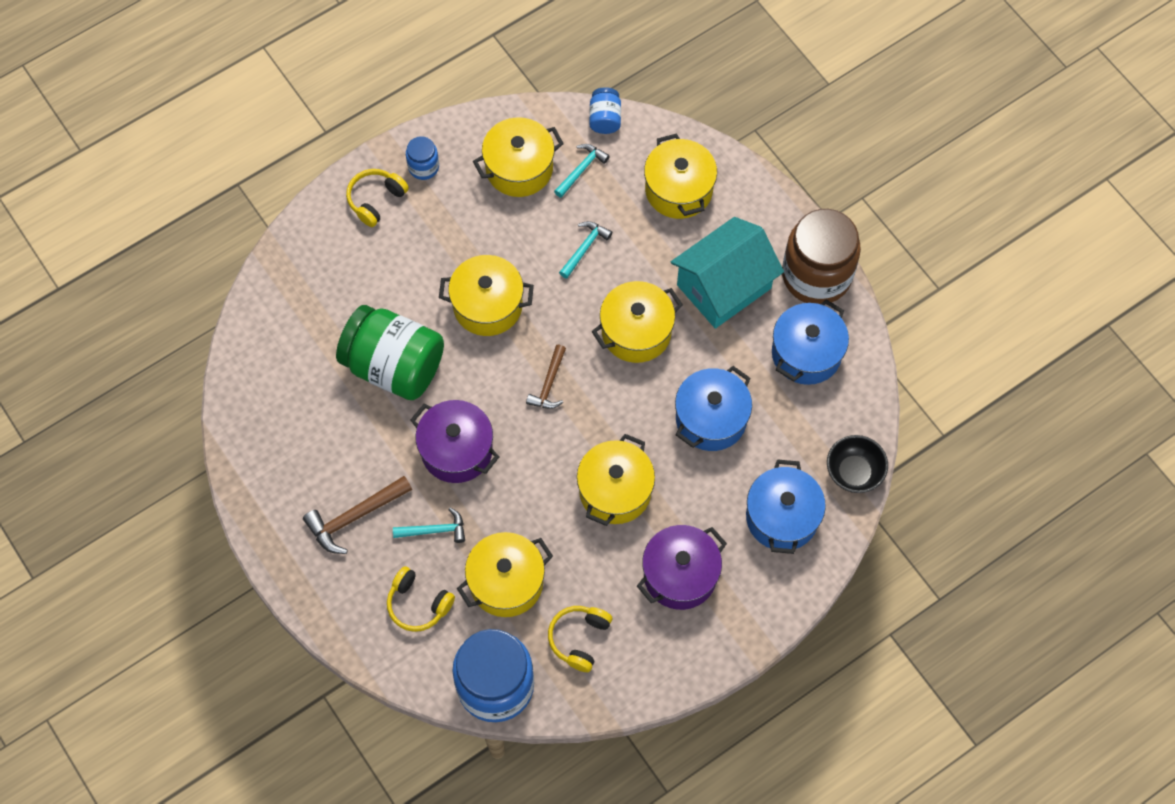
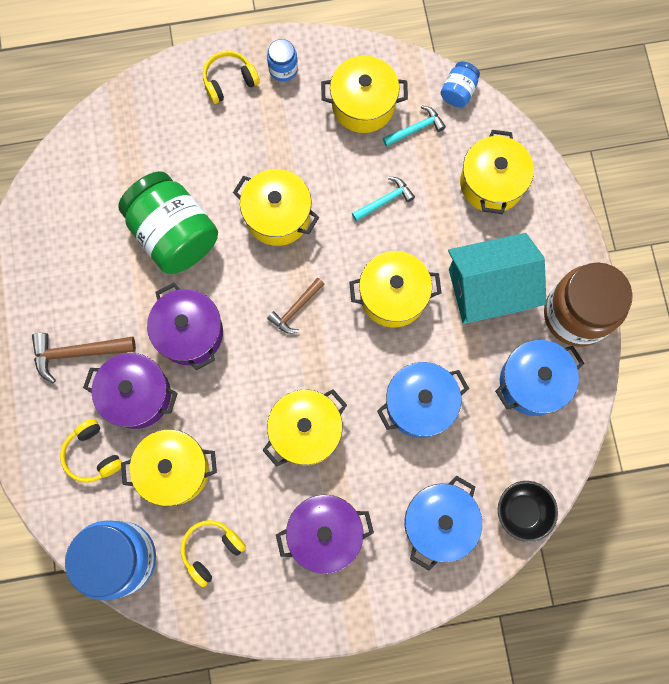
camera: 25 degrees right, 10 degrees up
turquoise hammer [393,508,465,543] -> purple pot [83,353,178,429]

